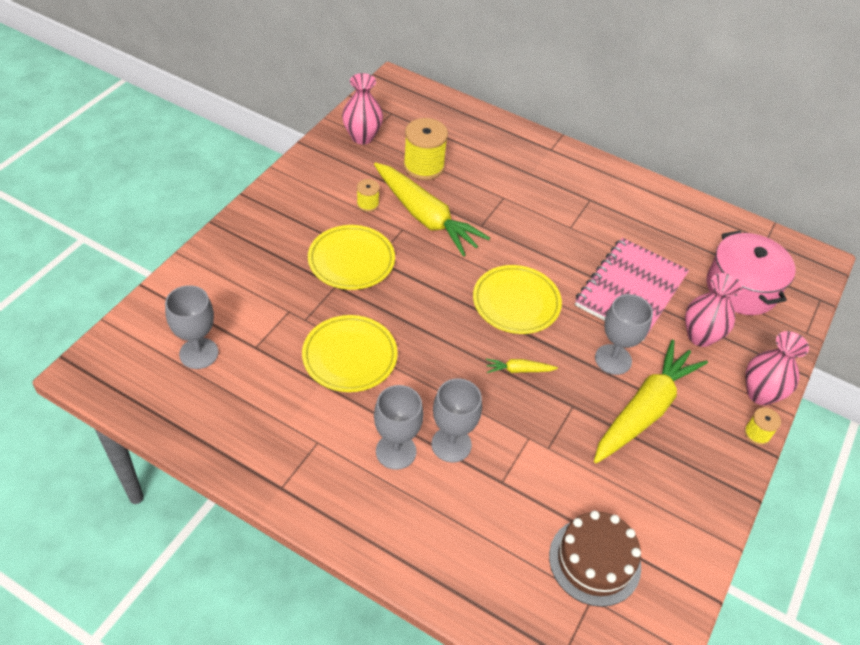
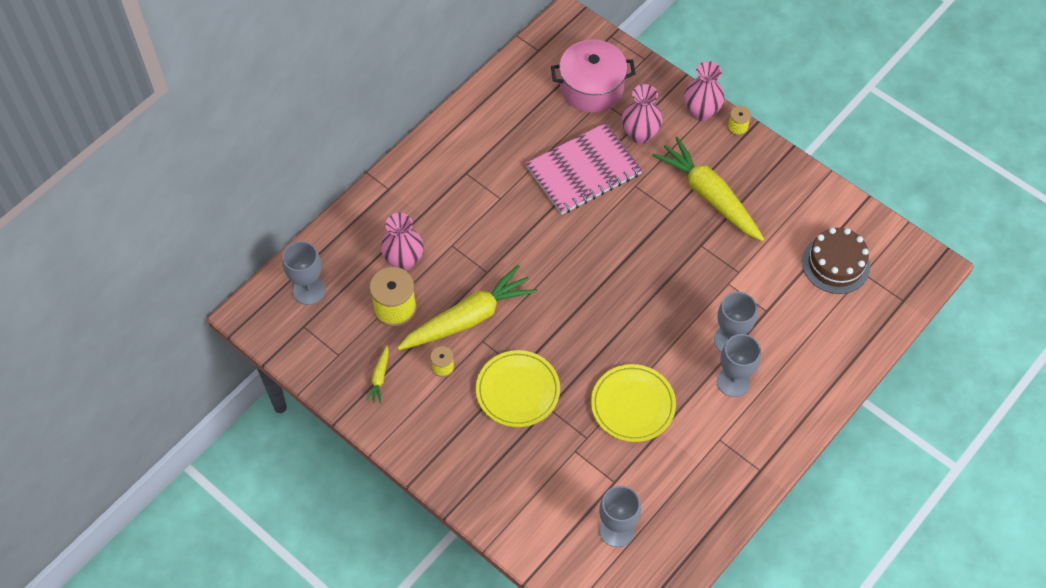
camera: 75 degrees left, 10 degrees up
pink vase [342,73,383,144] -> pink vase moved to [381,213,424,271]
yellow plate [473,265,562,334] -> none
yellow carrot [486,359,558,373] -> yellow carrot moved to [366,345,389,403]
pink notebook [575,238,689,341] -> pink notebook turned 75 degrees counterclockwise [526,123,643,215]
grey goblet [595,294,653,375] -> grey goblet moved to [283,241,325,305]

